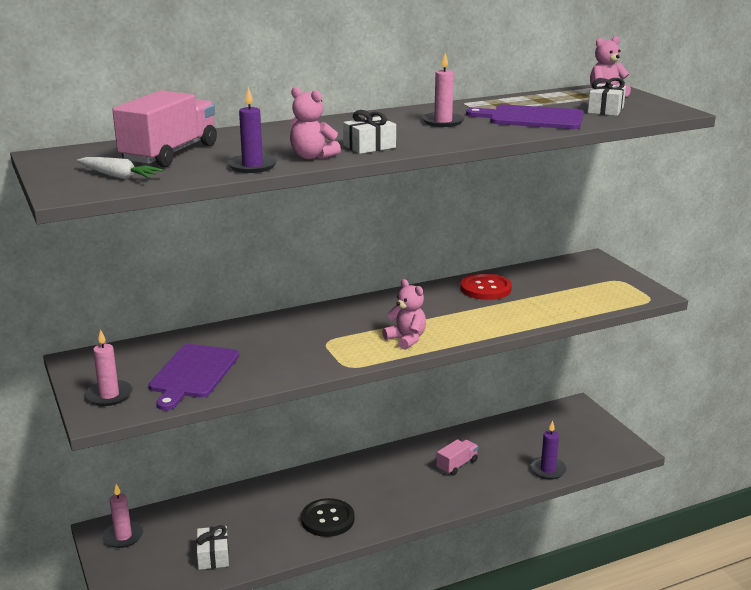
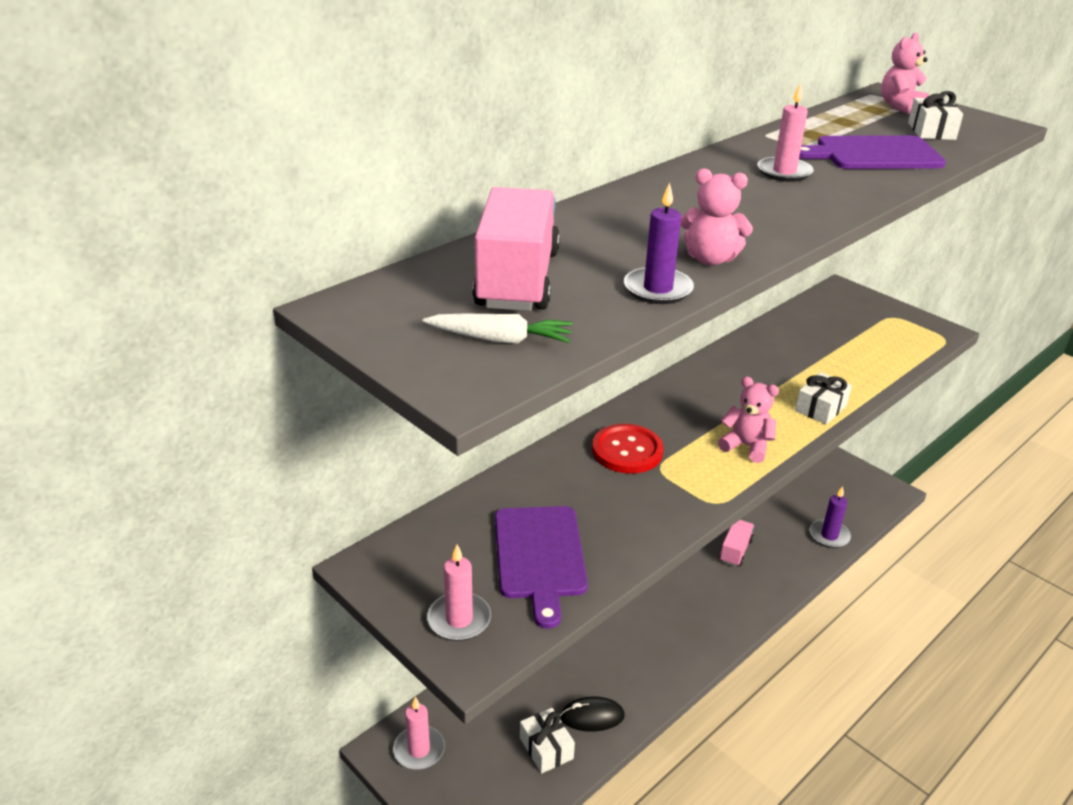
camera: 20 degrees left, 10 degrees up
black button [301,498,355,537] -> none
white gift [343,110,396,154] -> white gift moved to [795,372,852,424]
red button [460,273,512,300] -> red button moved to [592,424,664,474]
none -> black mouse [560,697,625,732]

